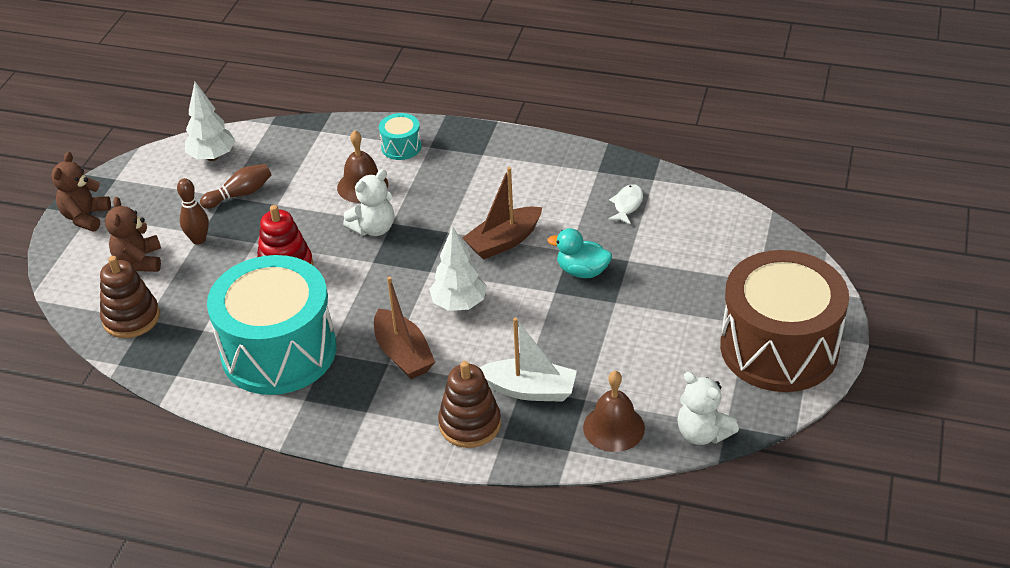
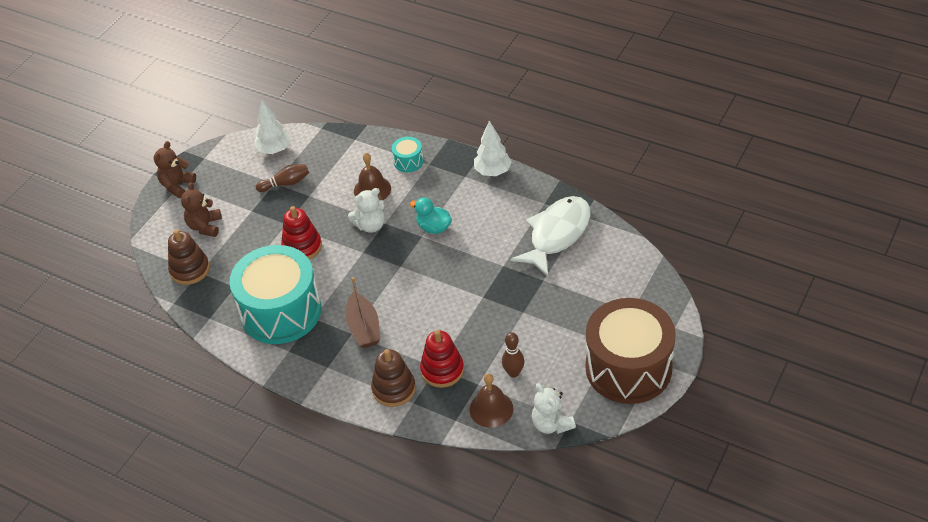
camera: 15 degrees right, 5 degrees up
brown bowling pin [177,178,209,245] -> brown bowling pin moved to [502,332,525,377]
white tree [429,226,487,311] -> white tree moved to [474,121,512,176]
brown boat [462,167,542,260] -> none
white boat [479,317,577,402] -> red stacking toy [420,330,464,388]
turquoise duck [547,228,612,278] -> turquoise duck moved to [410,198,452,234]
white fish [608,184,643,225] -> white fish [510,196,591,276], size x2.44

